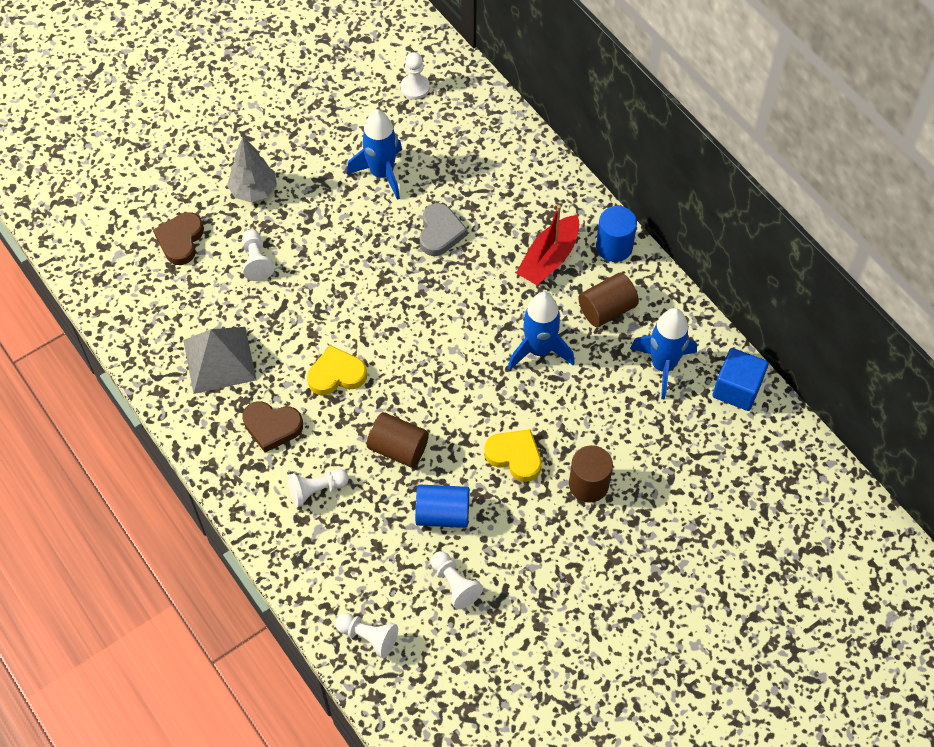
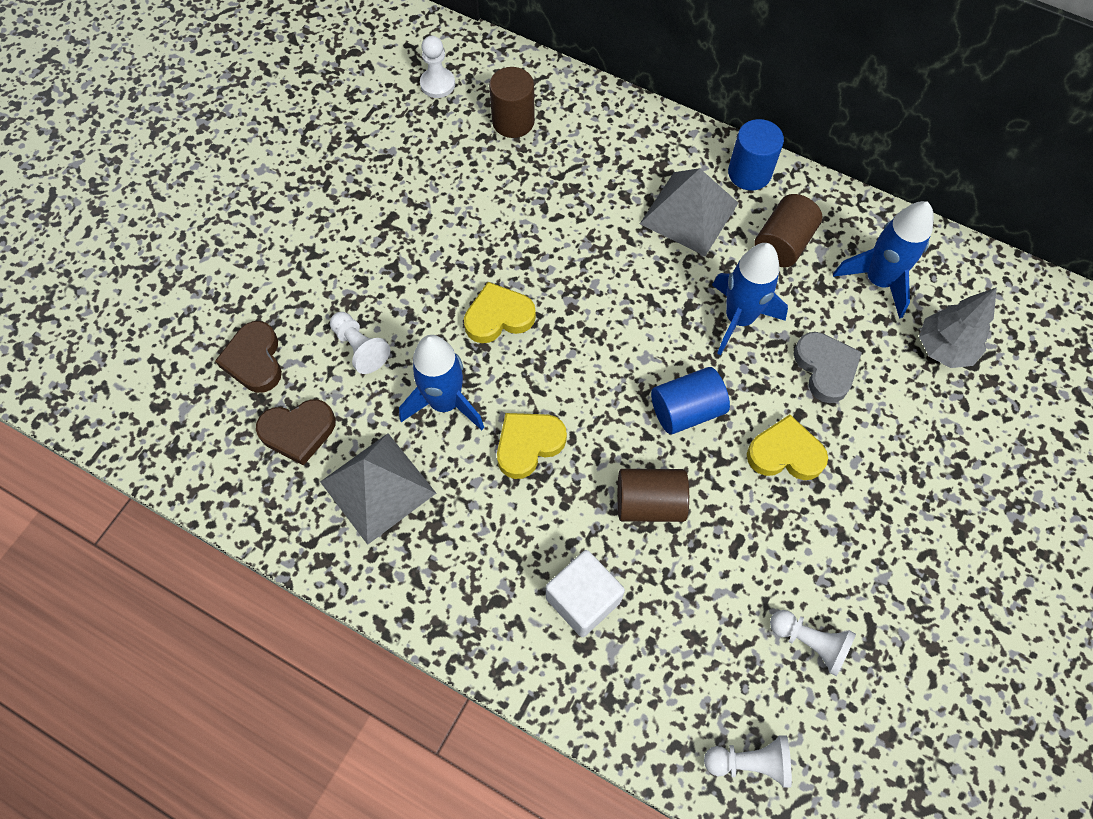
camera: 25 degrees left, 5 degrees up
grey tree [227,137,277,202] -> grey tree moved to [919,287,997,368]
brown heart [242,401,303,452] -> brown heart moved to [256,399,336,466]
white pawn [288,469,349,507] -> white cube [546,550,625,637]
blue rocket [347,110,402,200] -> blue rocket moved to [399,335,484,430]
blue cylinder [415,485,470,528] -> blue cylinder moved to [651,367,730,434]
grey heart [420,203,467,256] -> grey heart moved to [794,332,862,403]
red boat [516,205,579,286] -> grey pyramid [640,168,738,256]
brown cylinder [569,445,613,503] -> brown cylinder moved to [489,67,535,138]
blue cube [712,348,768,411] -> none
none -> yellow heart [464,282,536,343]

